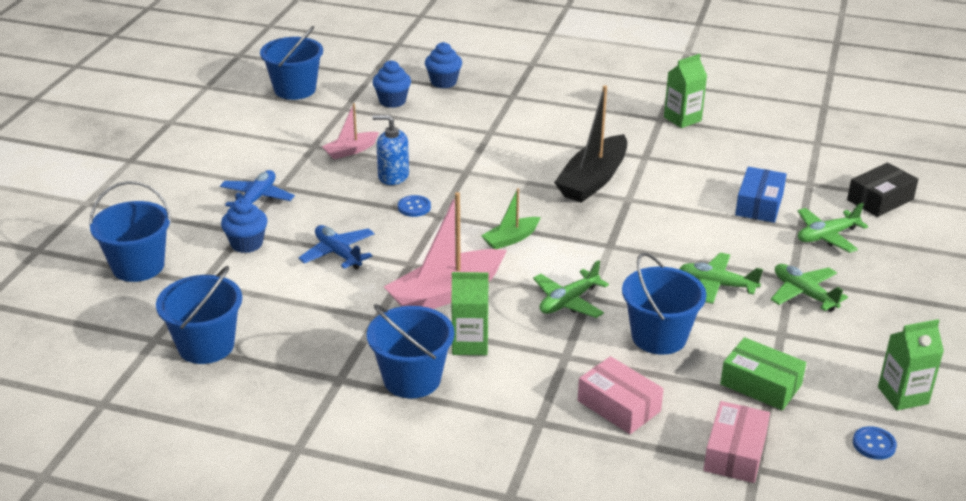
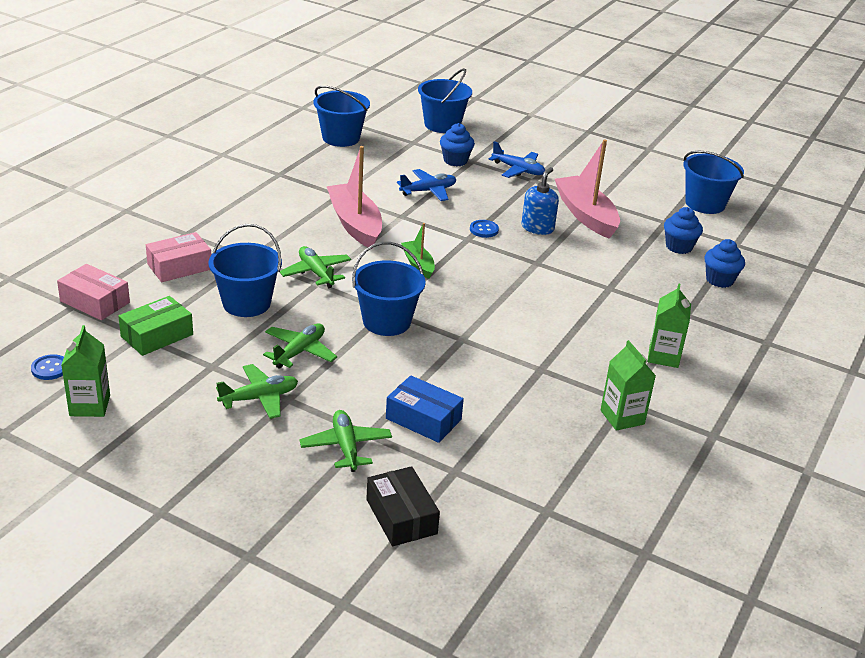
camera: 100 degrees right, 0 degrees up
pink boat [322,103,379,160] -> pink boat [555,140,620,239], size x1.87
blue bucket [367,304,455,399] -> blue bucket moved to [352,242,426,336]
green carton [451,272,489,355] -> green carton moved to [647,283,691,368]
black boat [554,85,627,203] -> none

